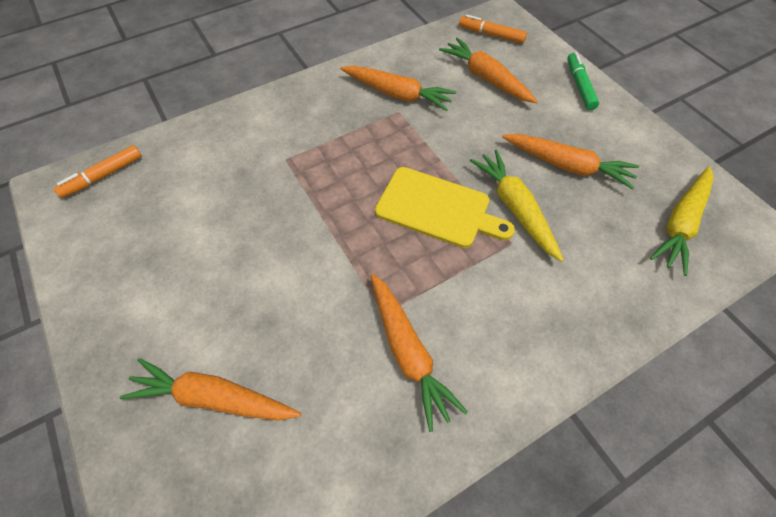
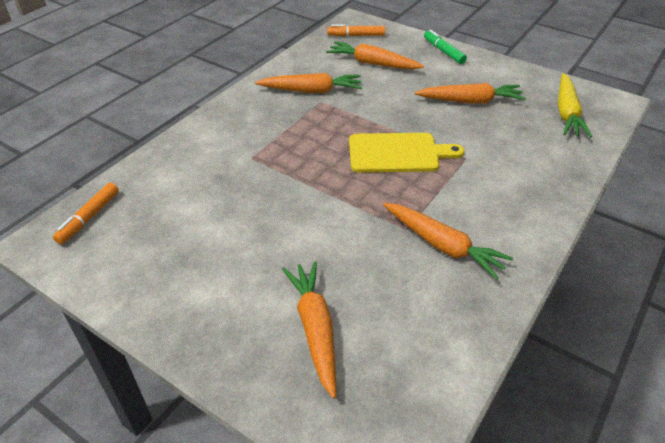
camera: 25 degrees left, 15 degrees down
orange carrot [120,358,301,421] -> orange carrot turned 90 degrees clockwise [282,261,336,399]
yellow carrot [470,149,564,262] -> none

